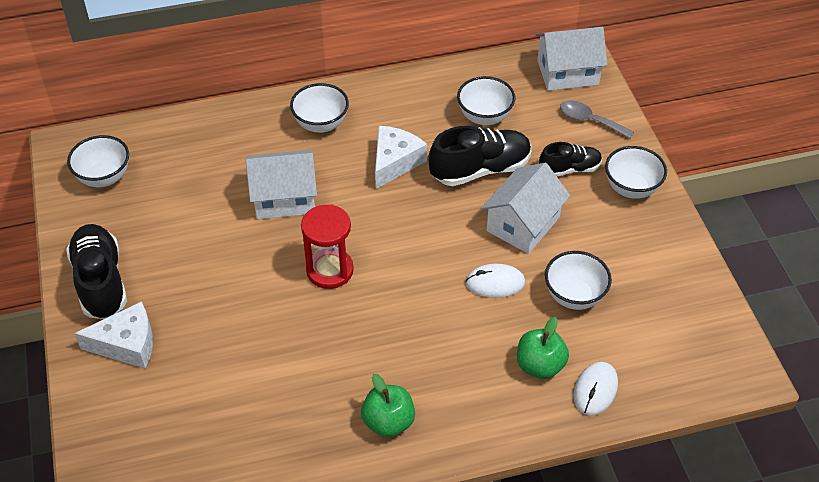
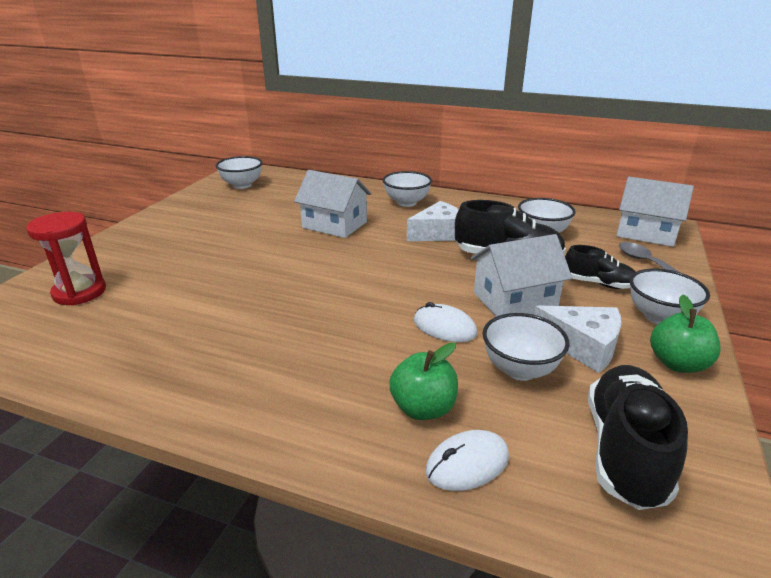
camera: 35 degrees right, 20 degrees down
black shoe [66,224,127,319] -> black shoe moved to [588,365,688,510]
white cheese [74,301,153,369] -> white cheese moved to [534,306,622,373]
red hourglass [301,204,354,289] -> red hourglass moved to [26,212,106,306]
green apple [361,374,415,438] -> green apple moved to [650,295,721,373]

